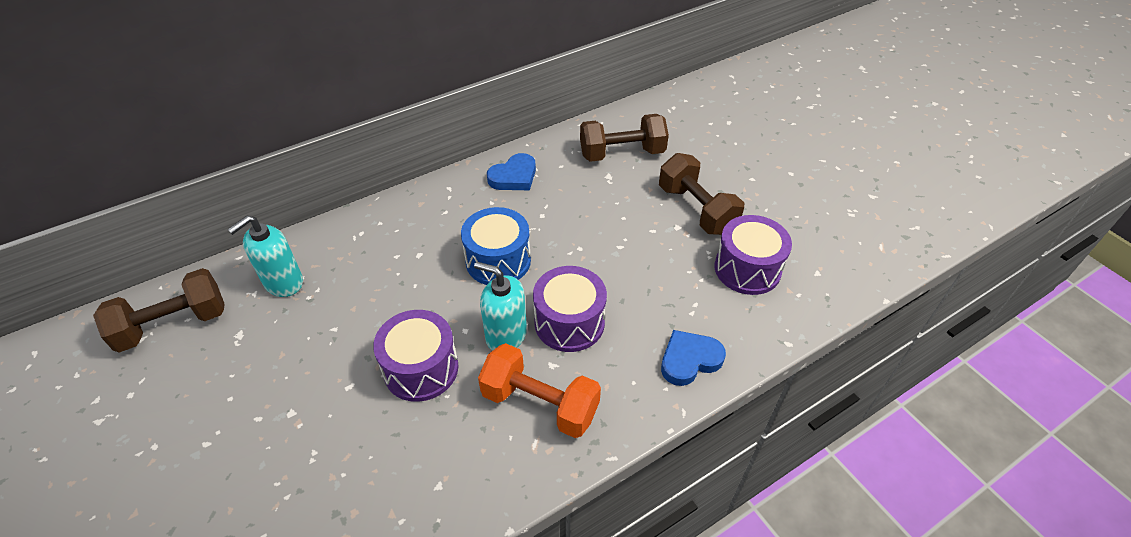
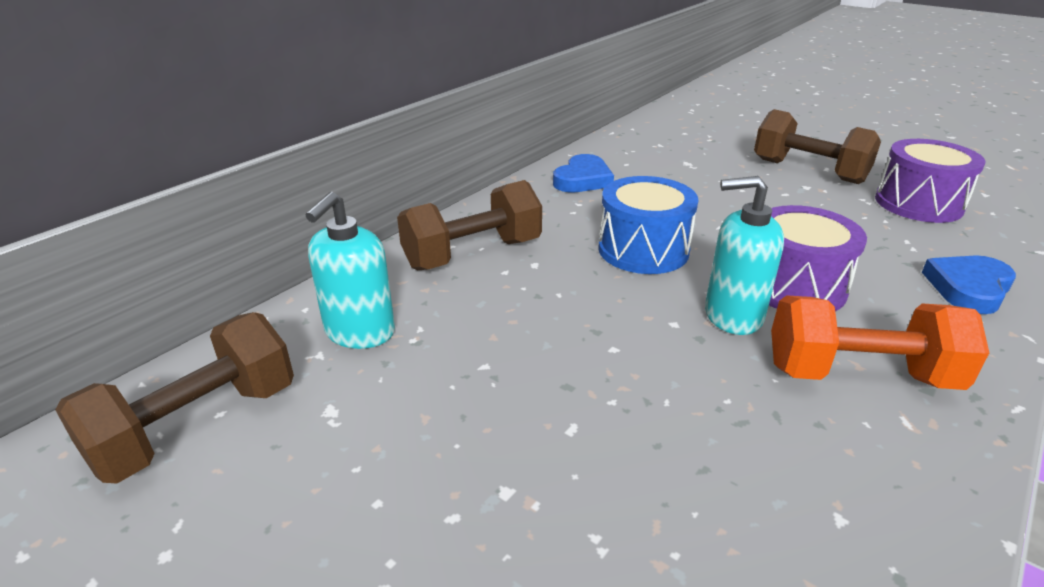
camera: 20 degrees left, 15 degrees down
purple drum [373,310,459,402] -> none
brown dumbbell [580,114,669,162] -> brown dumbbell moved to [397,180,542,270]

